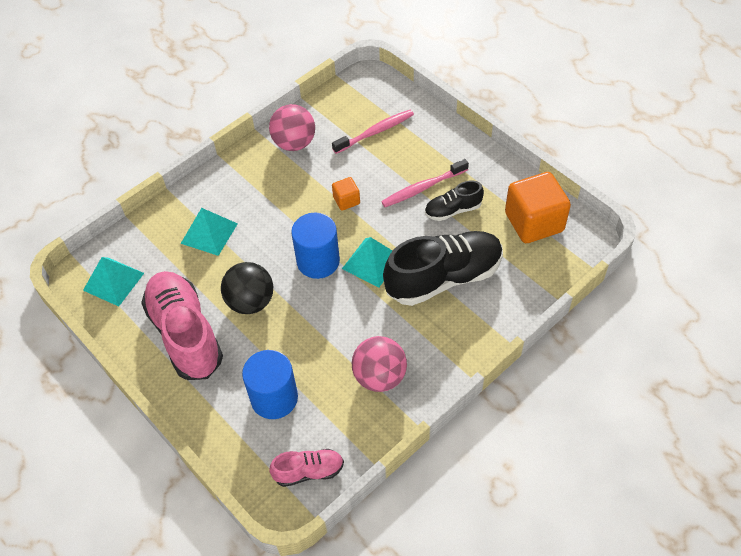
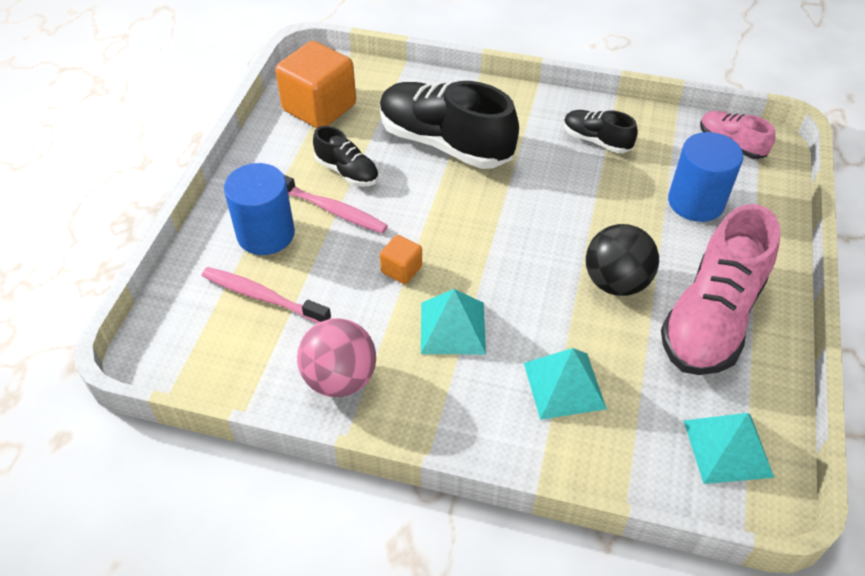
camera: 125 degrees left, 5 degrees down
blue cylinder [291,213,340,279] -> blue cylinder moved to [224,163,295,255]
turquoise pyramid [342,237,392,288] -> turquoise pyramid moved to [421,289,486,354]
pink ball [352,336,407,392] -> black shoe [564,110,638,153]

